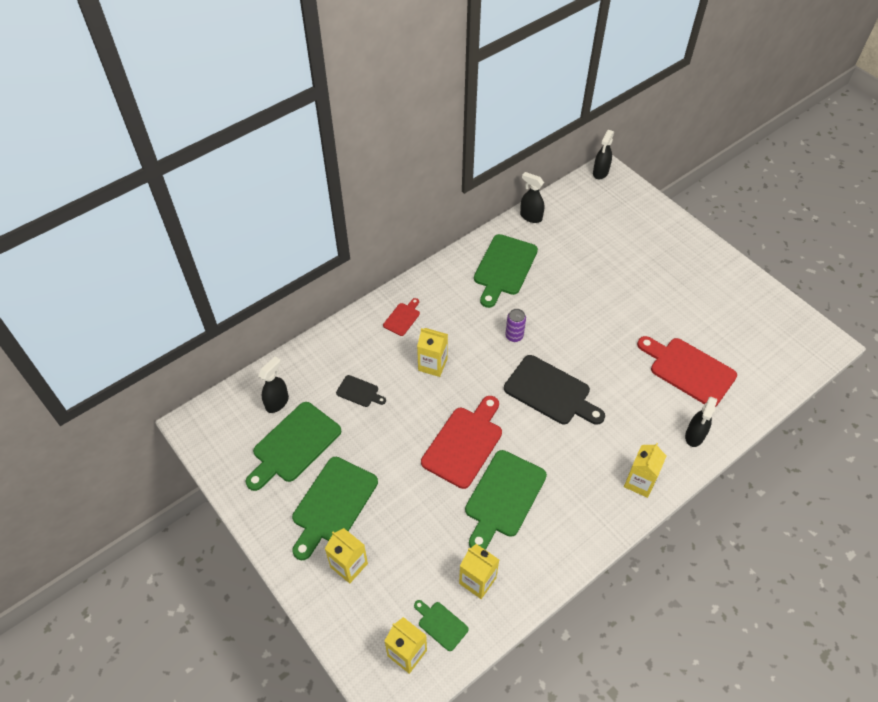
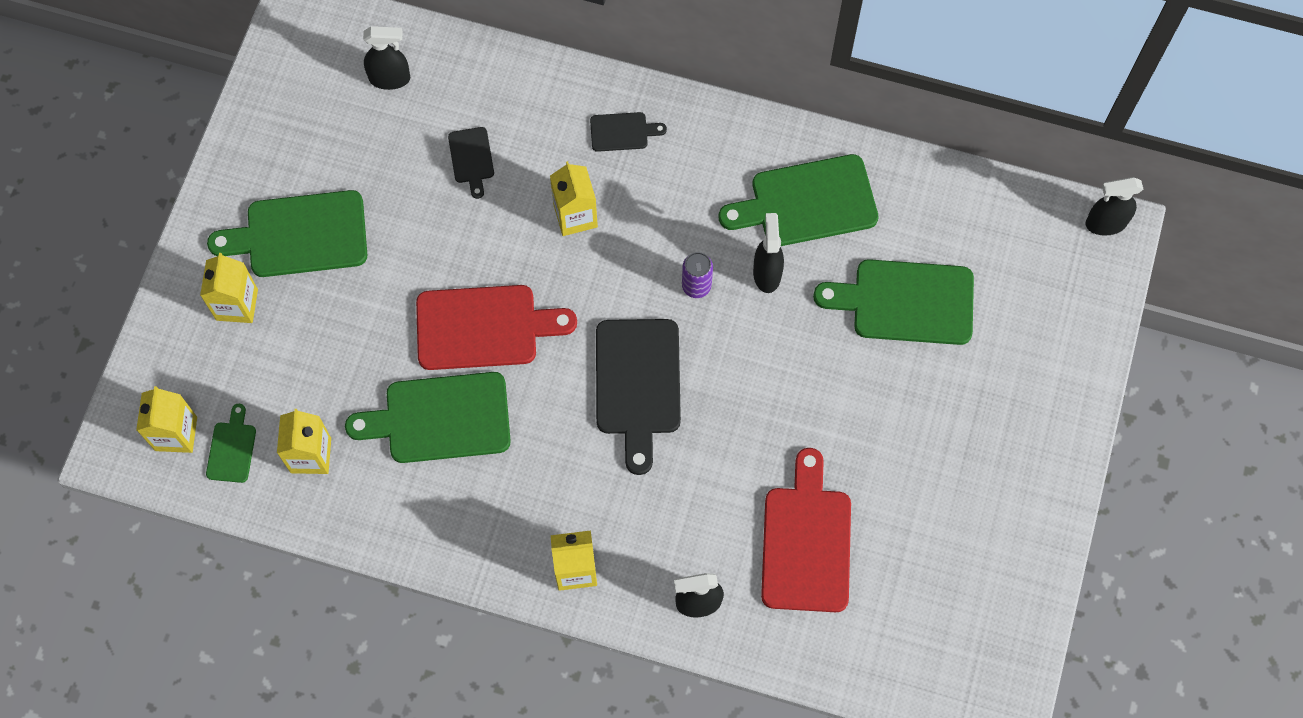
camera: 55 degrees right, 15 degrees up
green cutting board [246,402,341,491] -> green cutting board moved to [813,259,974,345]
red cutting board [383,298,420,336] -> black cutting board [590,112,667,152]
black spray bottle [520,172,544,223] -> black spray bottle moved to [753,213,784,293]

